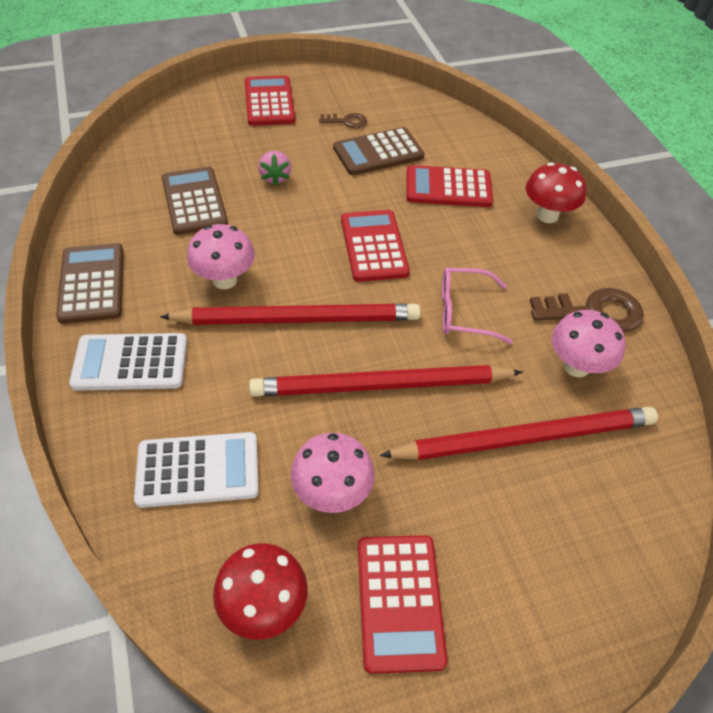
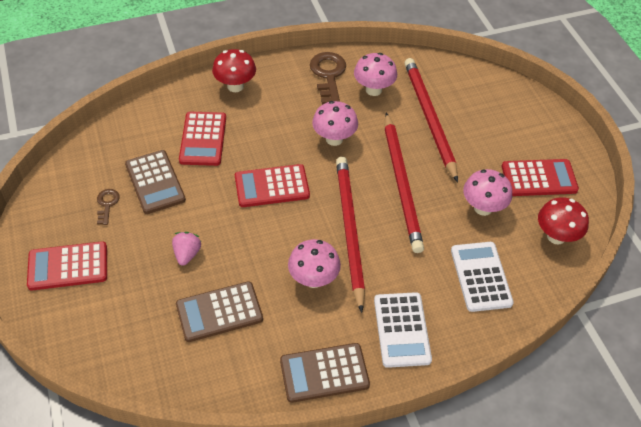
camera: 90 degrees left, 0 degrees up
pink strawberry [258,151,291,186] -> pink strawberry turned 75 degrees counterclockwise [172,232,201,266]
pink glasses [442,267,513,344] -> pink mushroom [312,101,358,146]

